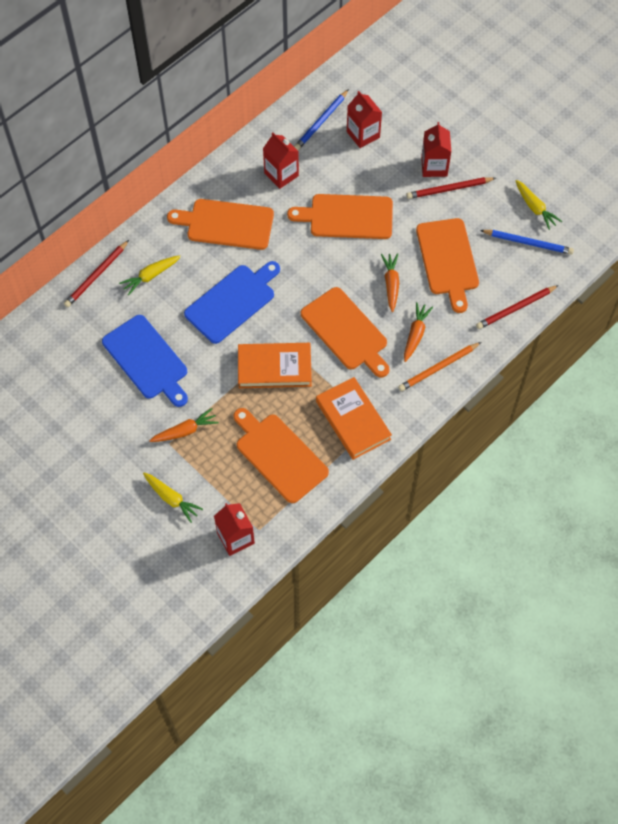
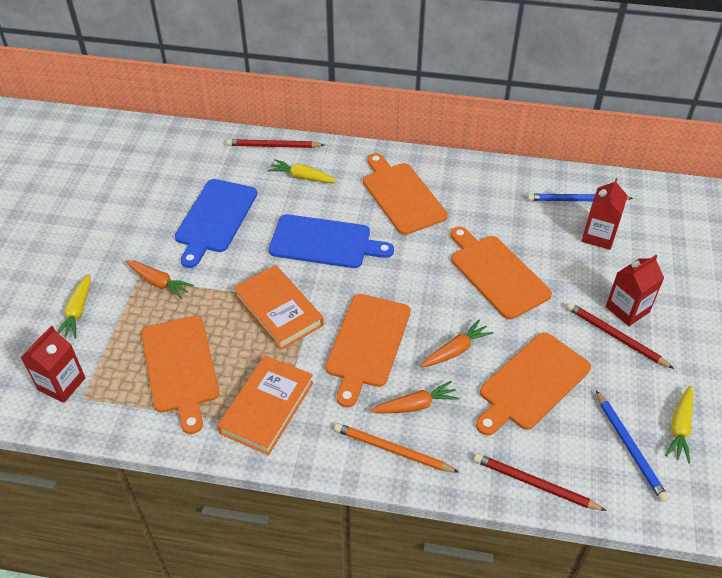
camera: 55 degrees right, 15 degrees down
orange cutting board [234,408,329,503] -> orange cutting board turned 150 degrees clockwise [142,316,219,434]
red carton [263,132,299,189] -> none

